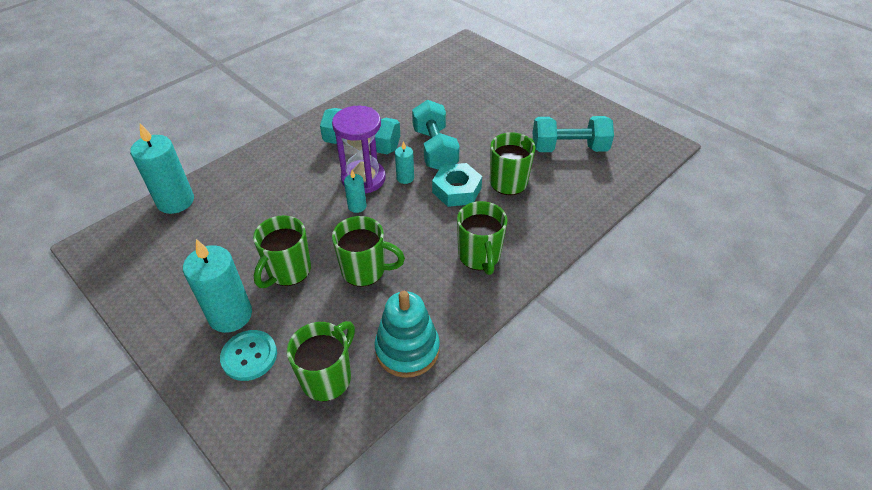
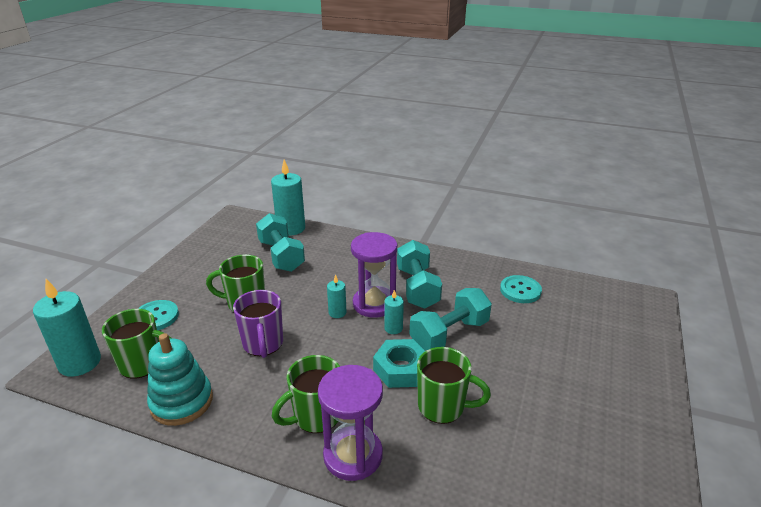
camera: 65 degrees right, 15 degrees down
turquoise candle [183,239,252,333] -> turquoise candle moved to [33,279,101,377]
green mug [332,216,405,287] -> purple mug [233,290,283,358]
turquoise dumbbell [533,116,614,152] -> turquoise dumbbell moved to [256,213,305,272]
none -> purple hourglass [318,365,383,481]
none -> turquoise button [500,275,542,303]

